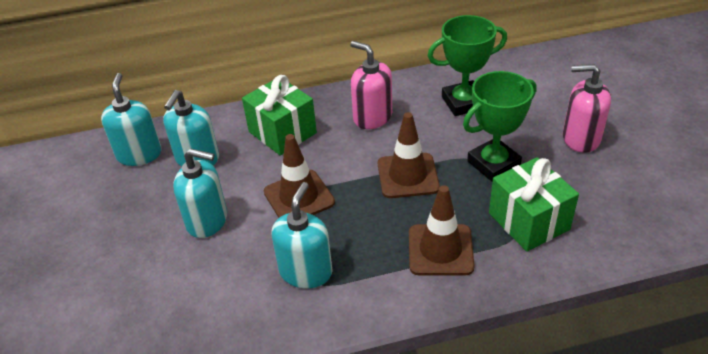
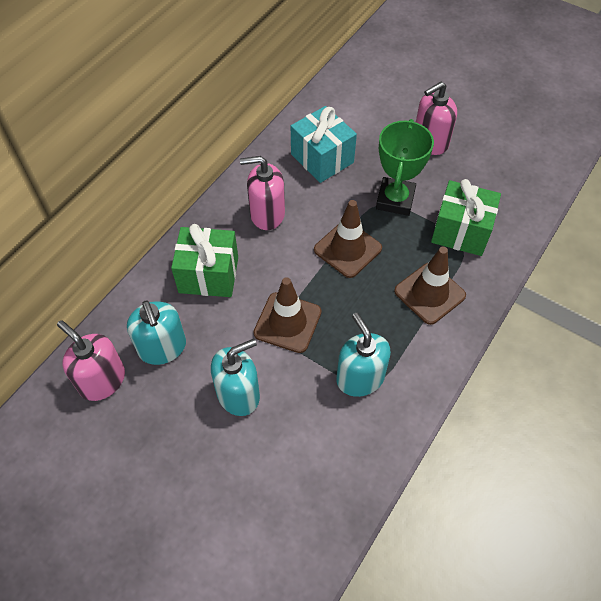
camera: 45 degrees left, 15 degrees up
turquoise soap dispenser [101,73,161,166] -> pink soap dispenser [57,320,125,401]
green trophy [428,15,507,116] -> turquoise gift [291,106,357,183]

